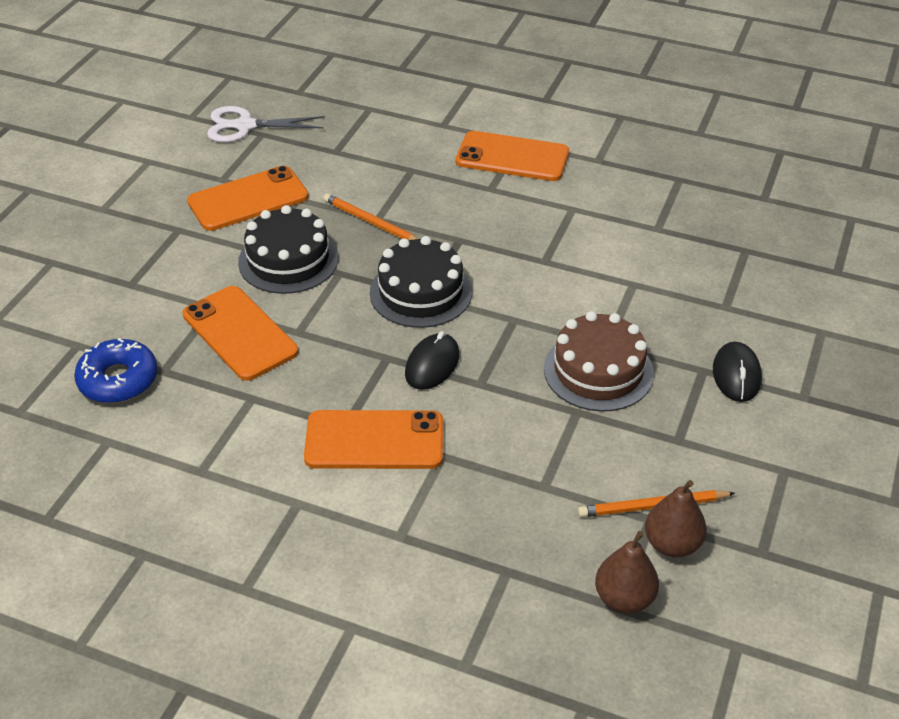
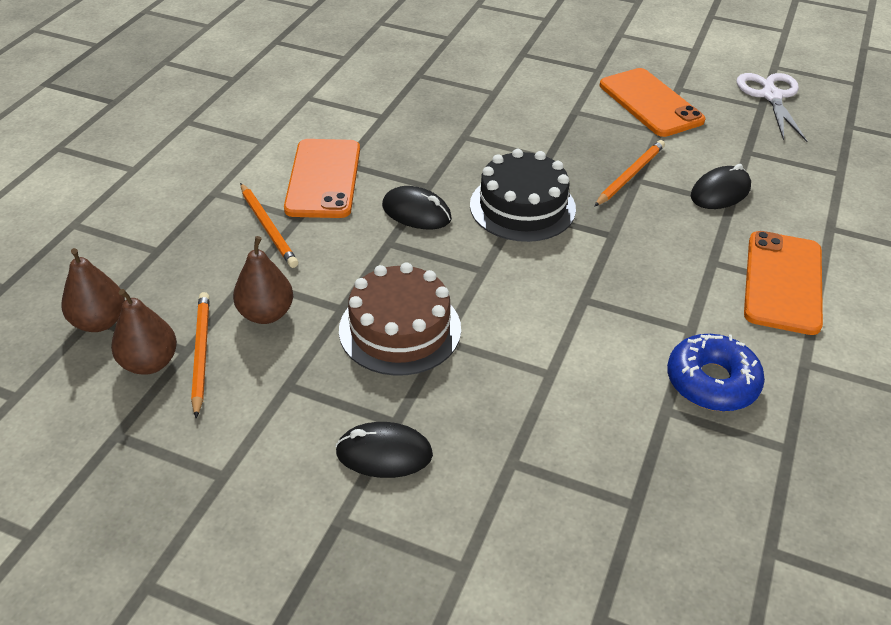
camera: 90 degrees right, 0 degrees up
blue donut [74,338,158,403] -> blue donut moved to [667,334,765,411]
orange phone [183,286,298,381] -> none
black cake [238,205,338,294] -> none
none -> brown pear [233,236,293,324]
none -> orange pencil [240,183,298,268]
none -> black mouse [691,164,751,209]

